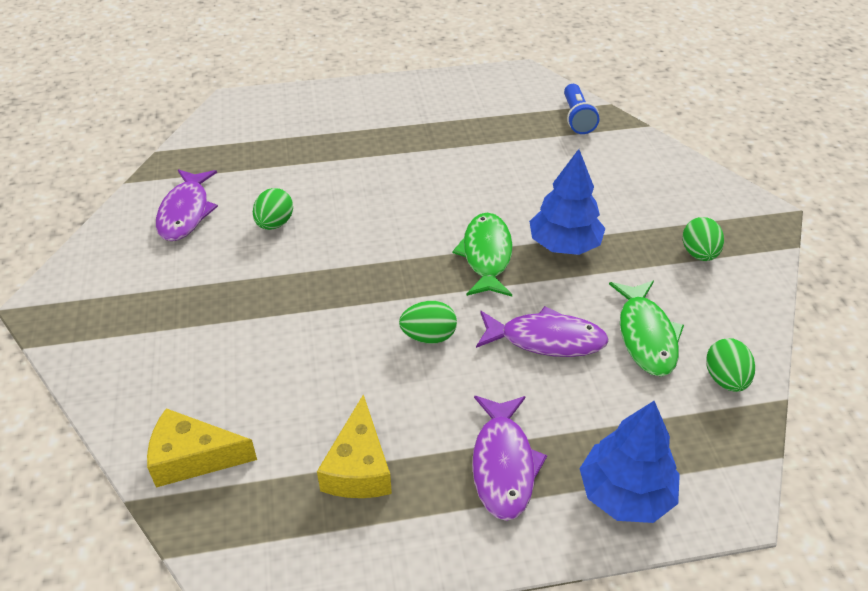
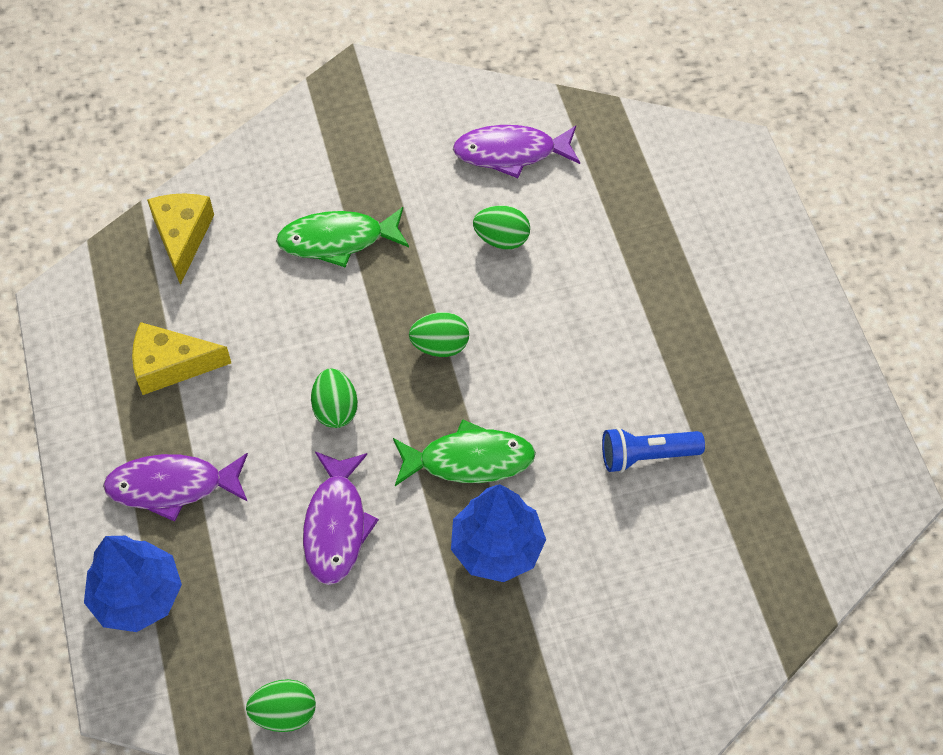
camera: 85 degrees right, 15 degrees up
blue flashlight [564,84,599,134] -> blue flashlight moved to [602,427,705,473]
green fish [609,280,684,376] -> green fish moved to [276,207,409,267]
green egg [683,217,724,261] -> green egg moved to [409,312,469,357]

